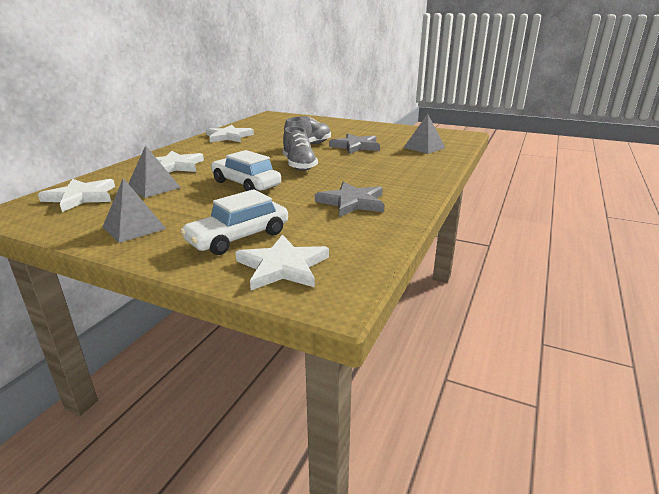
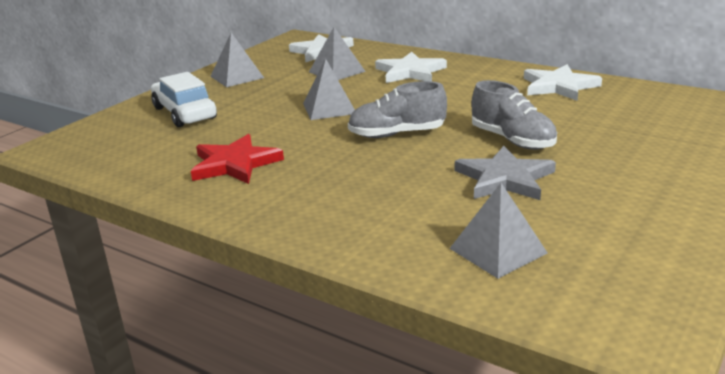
camera: 100 degrees right, 0 degrees up
white car [211,150,281,191] -> grey pyramid [303,59,355,120]
white star [235,234,329,290] -> none
grey star [315,182,385,217] -> red star [191,134,284,184]

